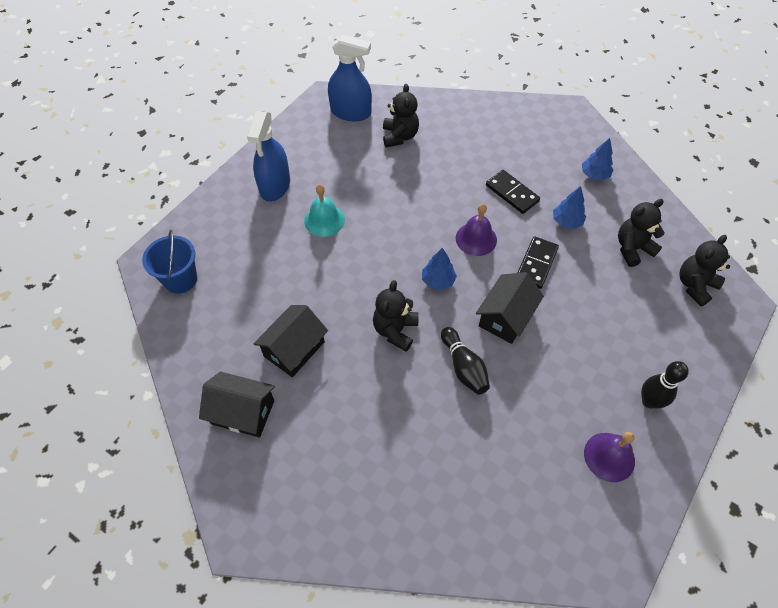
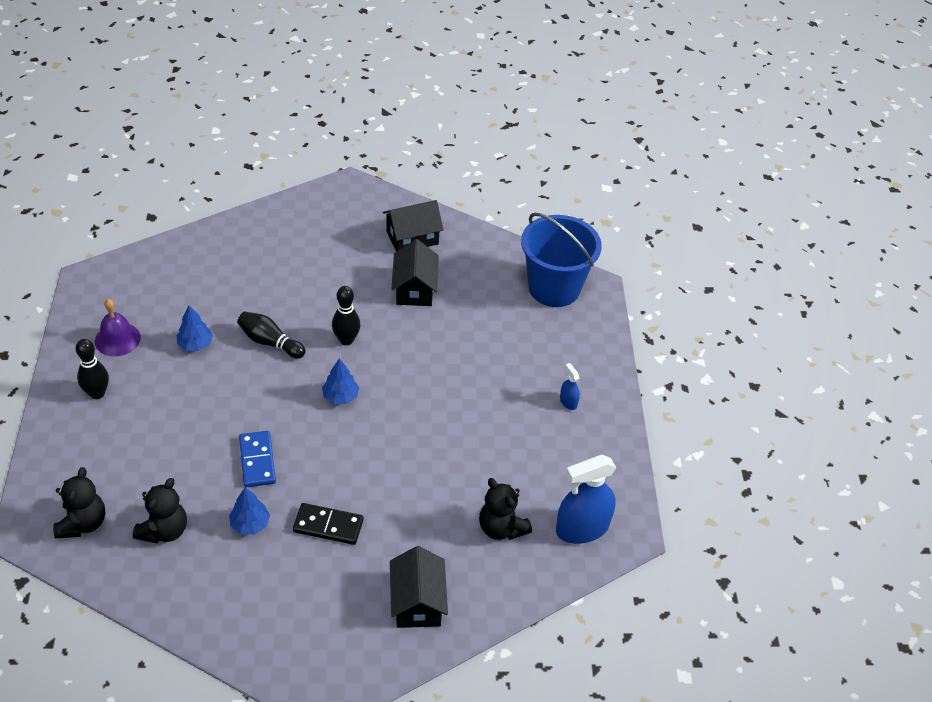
camera: 140 degrees right, 10 degrees down
blue bucket [142,230,197,294] -> blue bucket [521,213,602,307], size x1.62
blue spray bottle [247,111,290,202] -> blue spray bottle [560,363,580,410], size x0.45
turquoise bell [304,184,345,237] -> none
black teddy bear [373,280,419,351] -> black bowling pin [332,286,360,345]
purple bell [456,203,497,256] -> none
black house [476,272,544,344] -> black house moved to [390,546,448,628]
black domino [517,236,559,289] -> blue domino [239,431,276,488]
blue tree [582,138,613,181] -> blue tree moved to [177,305,213,351]

